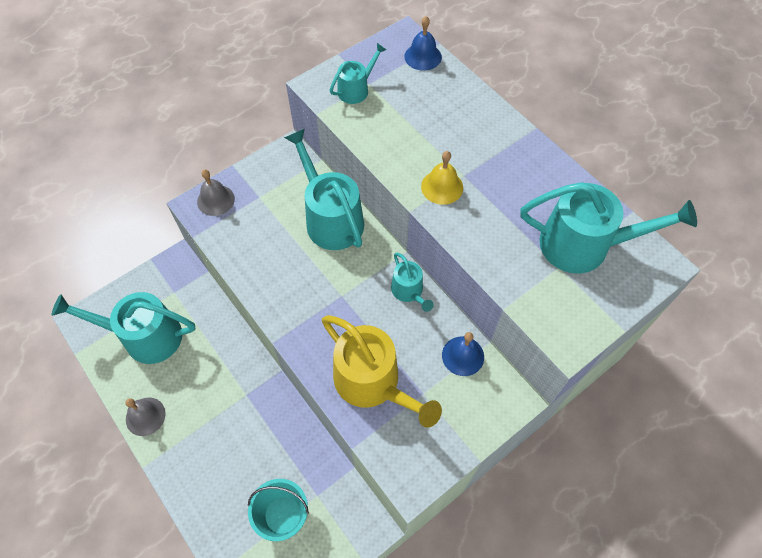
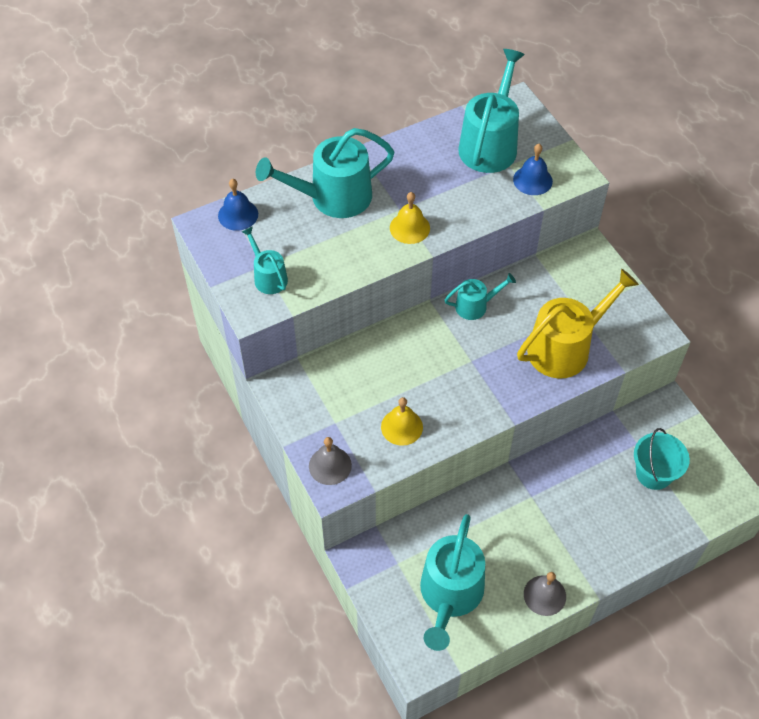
camera: 80 degrees left, 5 degrees down
turquoise watering can [284,129,364,250] -> turquoise watering can moved to [256,128,394,218]
blue bell [442,332,484,376] -> blue bell moved to [513,144,553,195]
none -> yellow bell [381,397,423,446]

